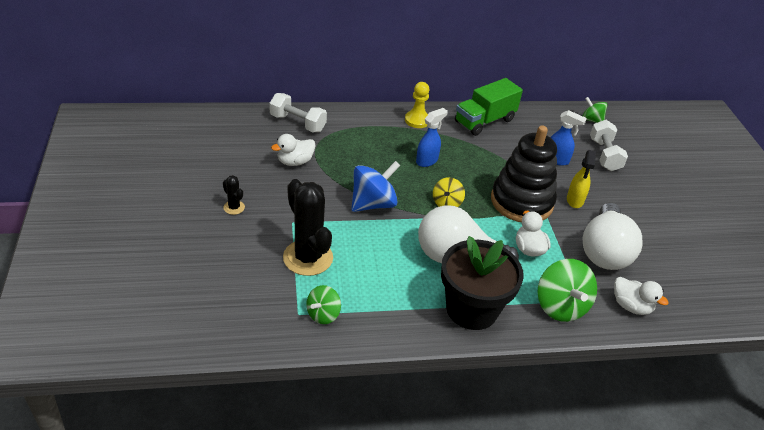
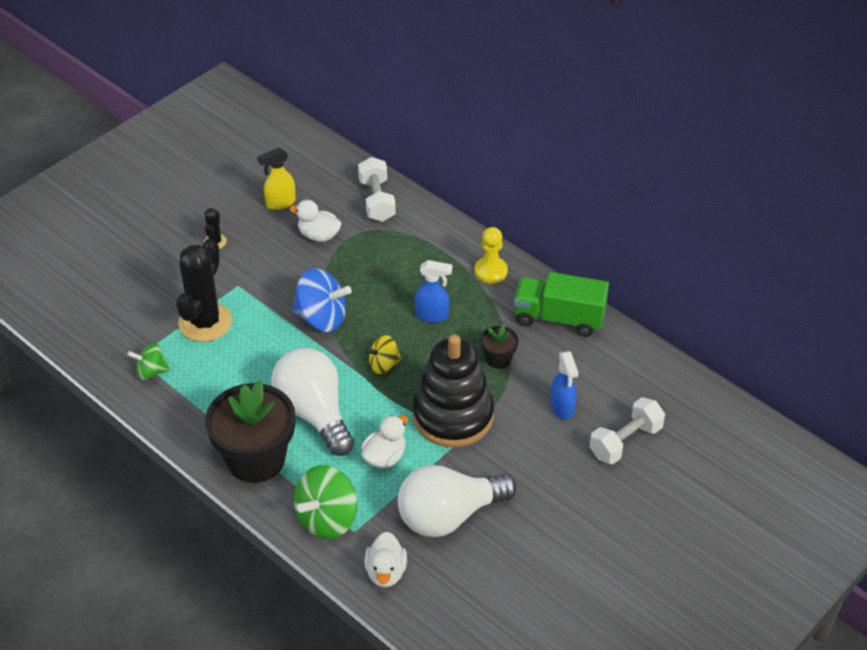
camera: 55 degrees right, 5 degrees up
yellow spray bottle [567,150,596,208] -> yellow spray bottle moved to [257,148,296,210]
green spinning top [582,97,607,123] -> none
none -> black flower pot [480,324,519,369]

